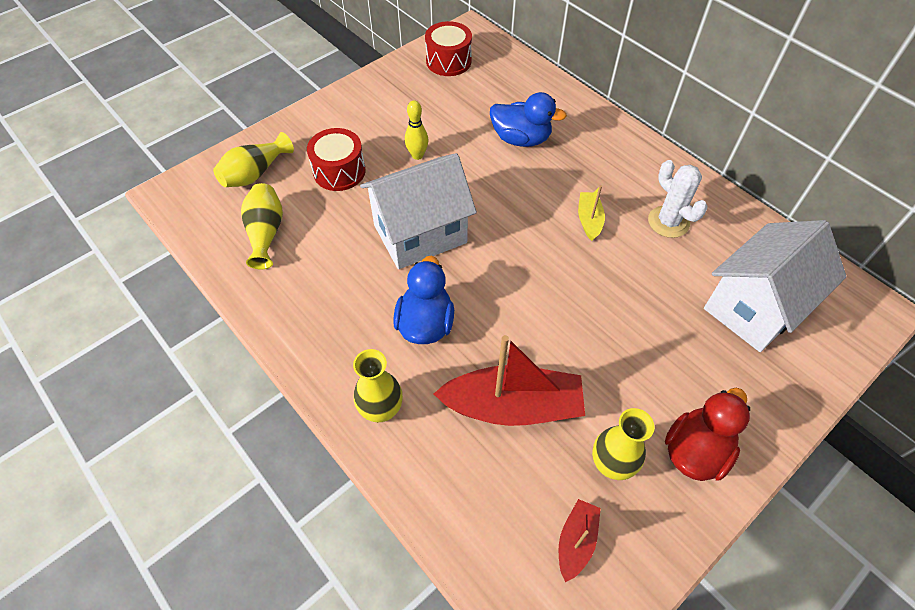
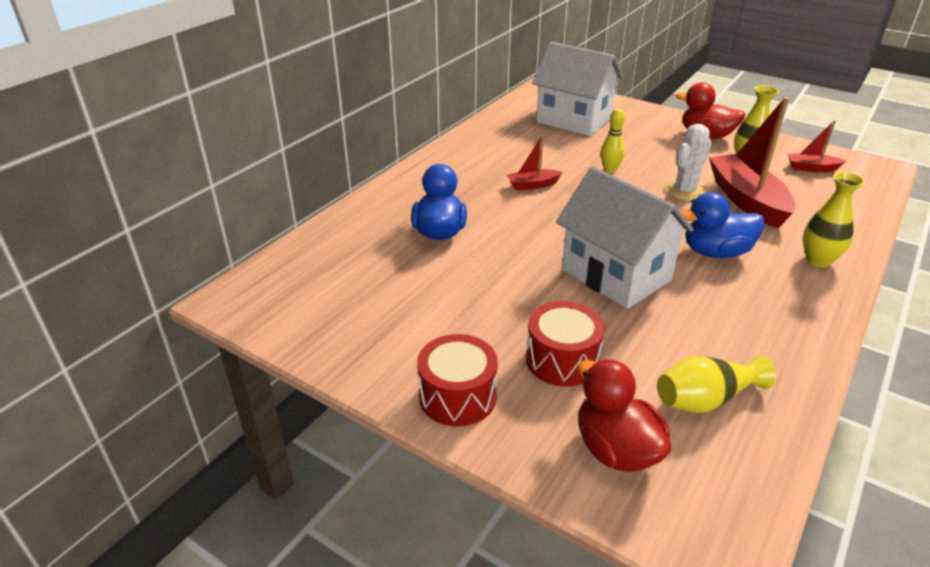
camera: 105 degrees left, 20 degrees down
yellow vase [213,132,294,187] -> red duck [577,360,671,472]
yellow bowling pin [405,100,428,160] -> yellow bowling pin moved to [601,108,625,174]
red drum [425,21,472,76] -> red drum moved to [417,334,498,426]
yellow boat [578,185,605,241] -> red boat [507,135,562,190]
white cactus [648,160,708,238] -> white cactus moved to [665,124,712,201]

